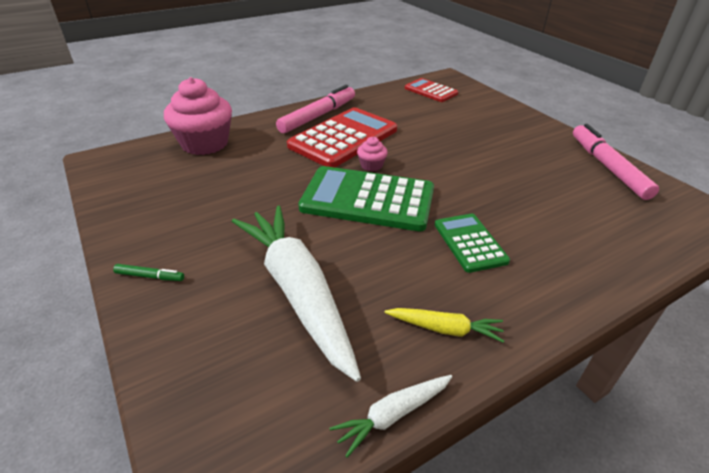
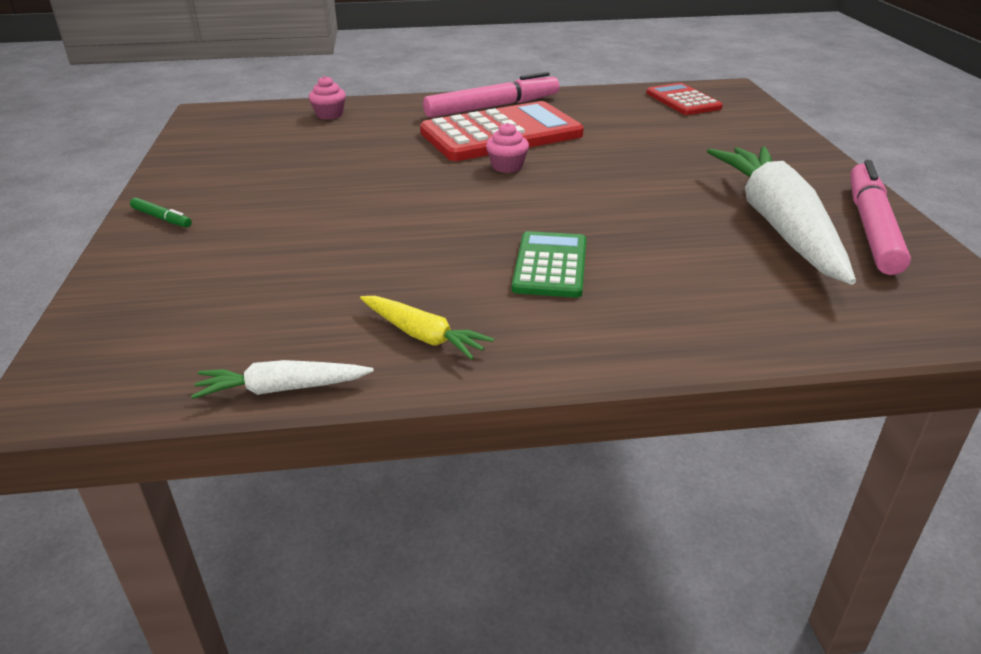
camera: 25 degrees right, 5 degrees down
pink cupcake [164,77,232,155] -> pink cupcake [309,76,346,120], size x0.45
white carrot [232,206,361,382] -> white carrot moved to [707,146,856,285]
green calculator [298,166,434,231] -> none

